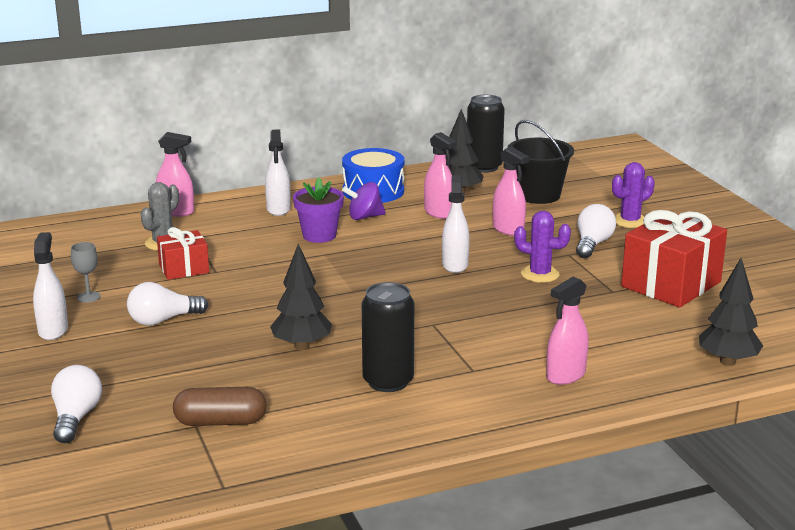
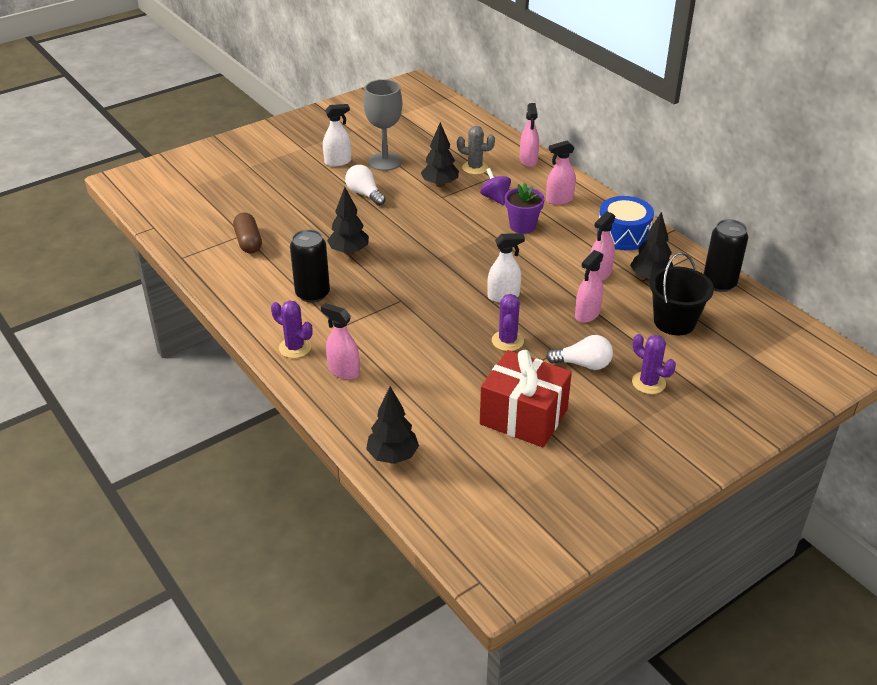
camera: 75 degrees right, 15 degrees up
white light bulb [51,365,102,443] -> none
grey goblet [71,242,101,303] -> grey goblet [363,79,402,171], size x2.26
red gift [157,227,209,280] -> black tree [421,122,459,187]
white spray bottle [265,130,291,216] -> pink spray bottle [546,141,576,205]
purple spinning top [342,182,386,220] -> purple spinning top moved to [480,168,511,205]
none -> purple cactus [271,301,312,358]

